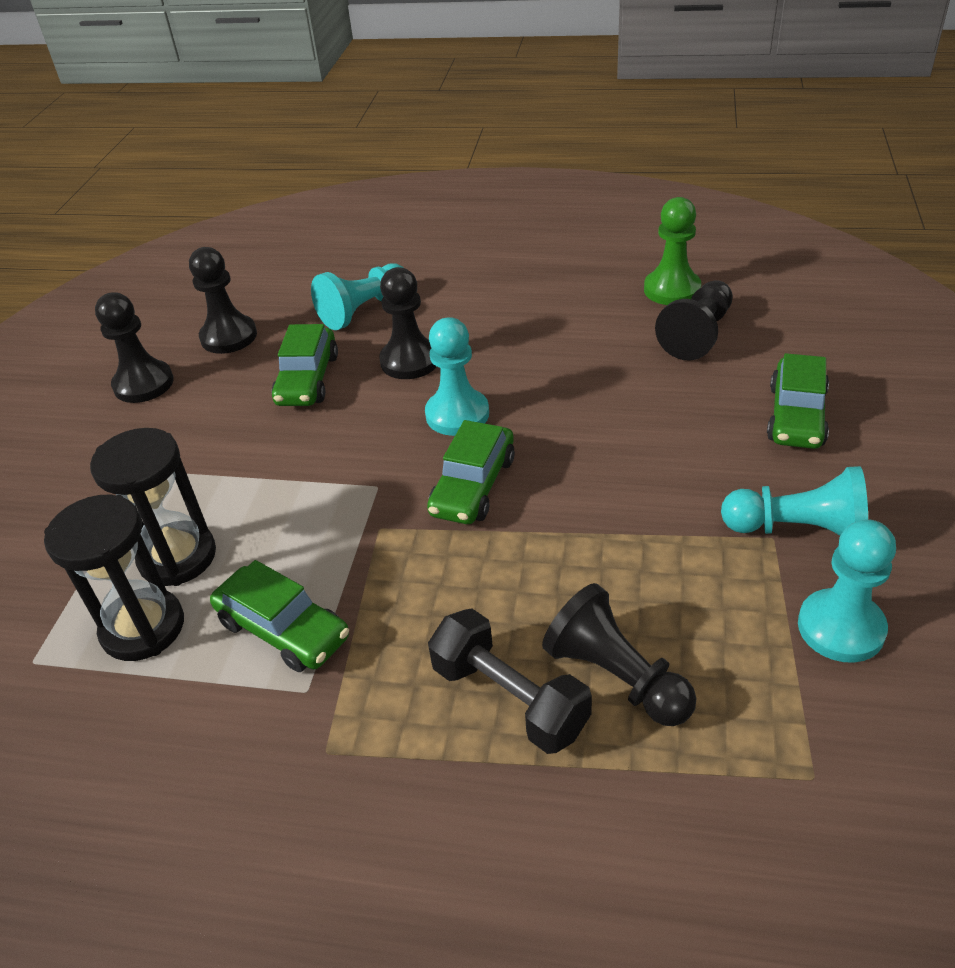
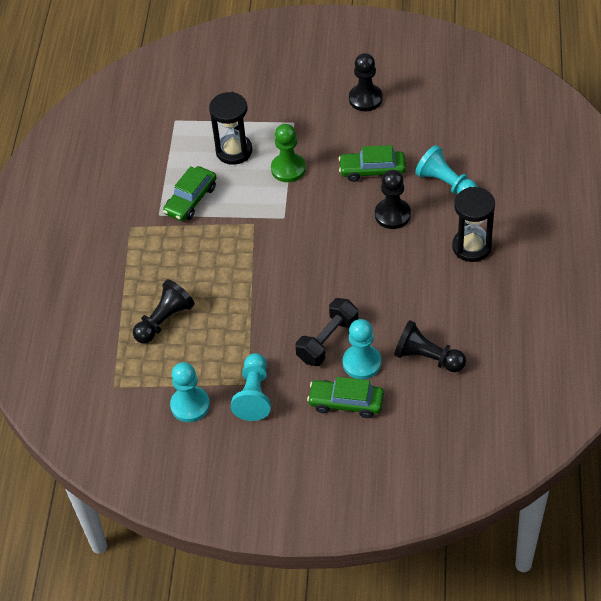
camera: 85 degrees right, 10 degrees up
black hourglass [44,495,184,661] -> black hourglass moved to [452,187,495,262]
black pawn [189,247,257,354] -> none
turquoise pawn [425,317,489,436] -> turquoise pawn moved to [342,319,381,379]
green car [427,420,515,524] -> none
black dumbbell [428,609,592,754] -> black dumbbell moved to [295,298,358,366]
green pawn [644,197,701,305] -> green pawn moved to [271,124,306,182]

